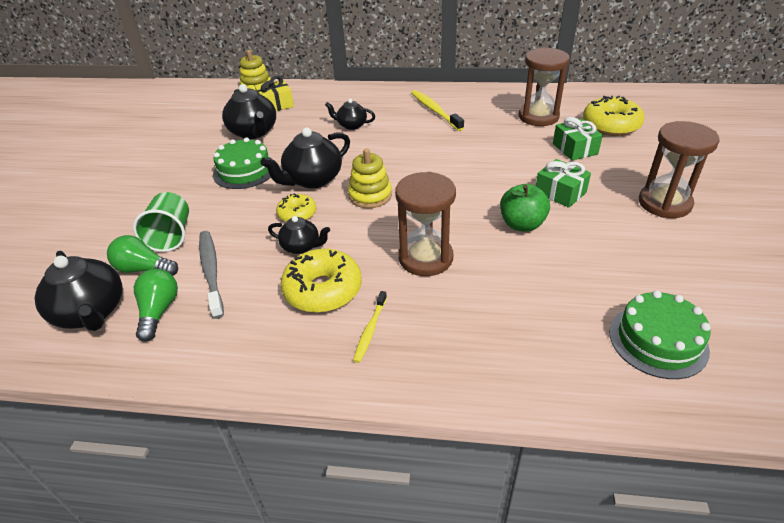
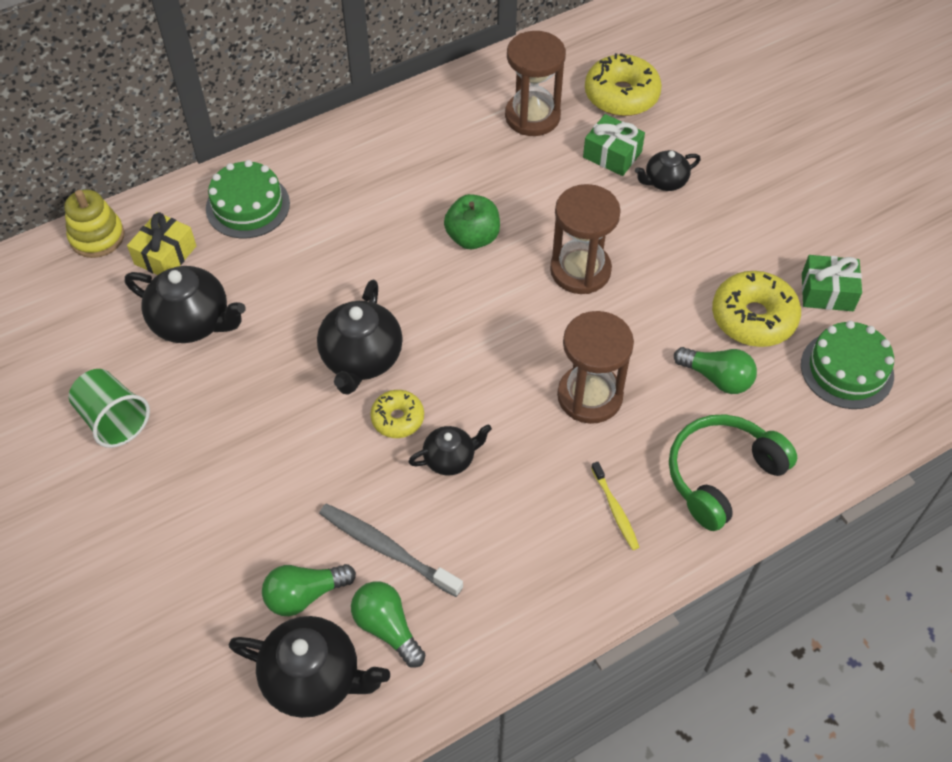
camera: 40 degrees left, 15 degrees up
green cup [133,192,189,252] -> green cup moved to [69,369,150,448]
green cake [213,137,272,189] -> green cake moved to [206,160,290,239]
yellow donut [281,249,362,313] -> yellow donut moved to [712,271,801,347]
black teapot [325,99,375,130] -> black teapot moved to [635,150,701,191]
yellow stacking toy [348,148,392,208] -> none
yellow toothbrush [411,90,464,131] -> none
green apple [500,184,550,232] -> green apple moved to [444,194,500,249]
green gift [536,159,591,208] -> green gift moved to [802,255,862,311]
brown hourglass [639,121,720,218] -> brown hourglass moved to [550,184,621,294]
none -> green headphones [669,414,797,531]
none -> green light bulb [674,347,757,394]

